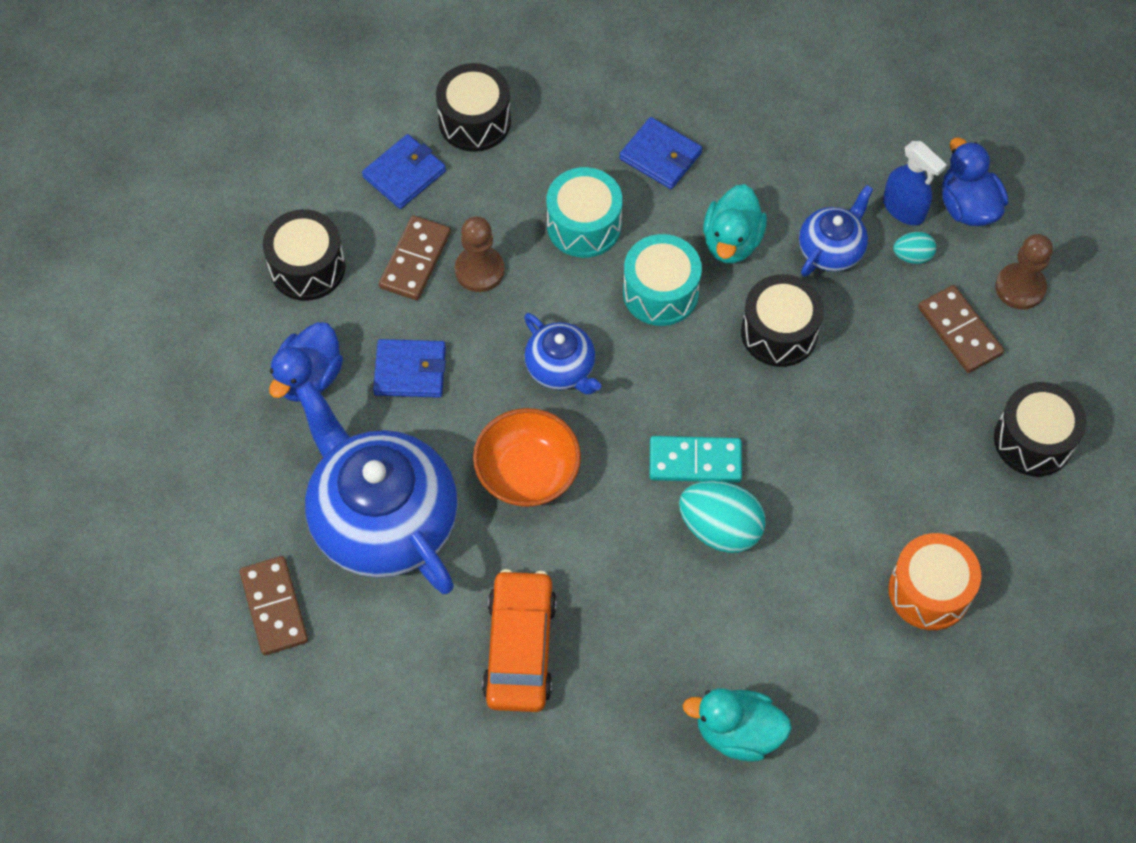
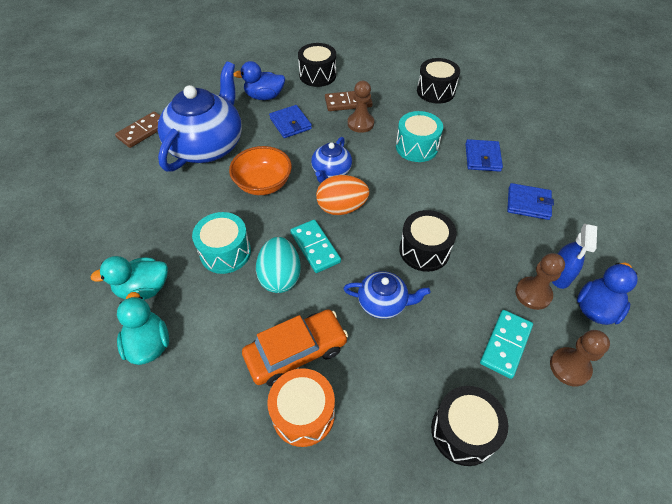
camera: 60 degrees right, 10 degrees down
blue wallet [362,134,446,209] -> blue wallet moved to [507,183,554,220]
orange car [482,569,557,712] -> orange car moved to [242,309,348,386]
turquoise drum [623,234,702,326] -> turquoise drum moved to [192,212,251,274]
turquoise duck [703,184,767,264] -> turquoise duck moved to [90,256,168,300]
blue teapot [799,185,873,277] -> blue teapot moved to [344,271,430,319]
turquoise egg [893,232,936,264] -> brown pawn [515,253,565,310]
brown domino [918,285,1004,373] -> turquoise domino [480,310,533,379]
none -> orange egg [316,175,369,215]

